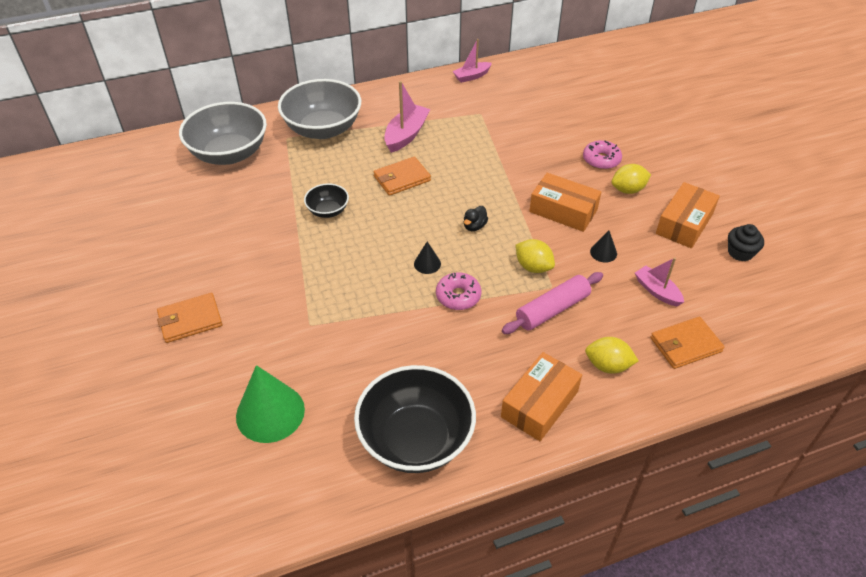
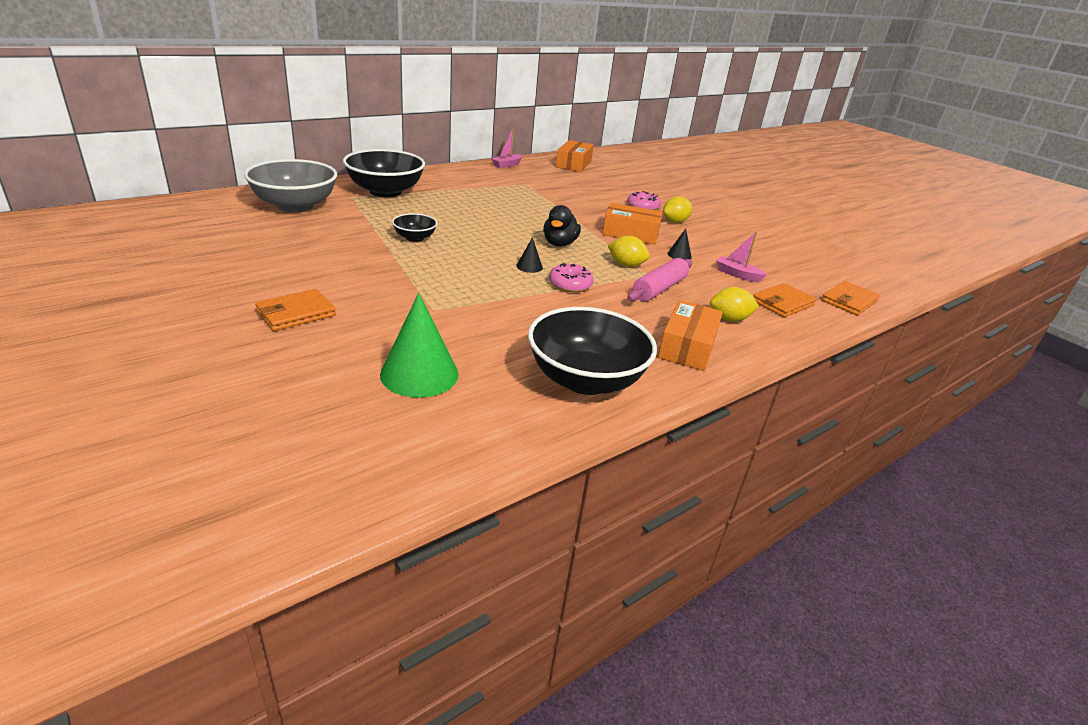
camera: 20 degrees left, 15 degrees down
grey bowl [278,79,361,139] -> black bowl [343,149,425,197]
orange wallet [373,157,431,196] -> orange wallet moved to [822,281,880,315]
pink boat [384,81,430,153] -> none
black duck [464,206,488,231] -> black duck [543,205,581,247], size x1.69
orange box [656,182,720,248] -> orange box moved to [556,140,594,172]
black cupcake [728,224,764,262] -> none

